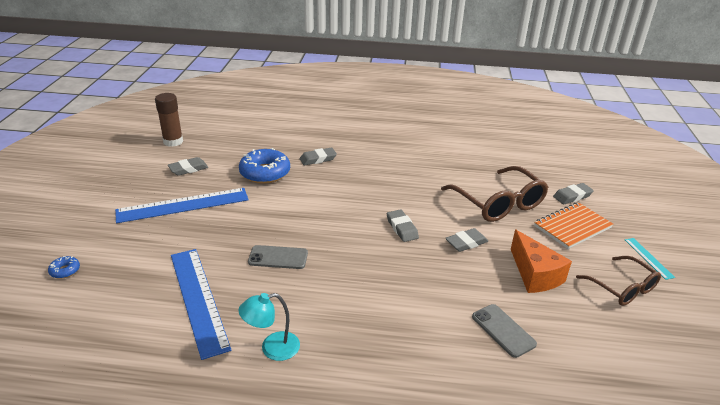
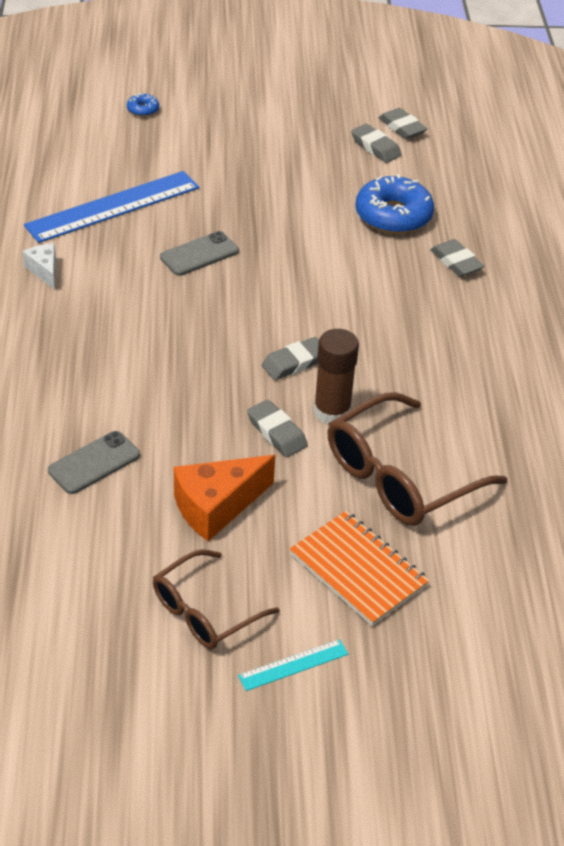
camera: 80 degrees right, 10 degrees up
blue ruler [115,188,249,223] -> none
brown glue stick [155,93,183,147] -> brown glue stick moved to [313,329,359,424]
turquoise lamp [238,293,300,361] -> white cheese [23,244,56,290]
grey phone [248,245,308,269] -> grey phone turned 60 degrees clockwise [160,231,239,276]
grey eraser [553,183,594,204] -> grey eraser moved to [379,108,427,139]

